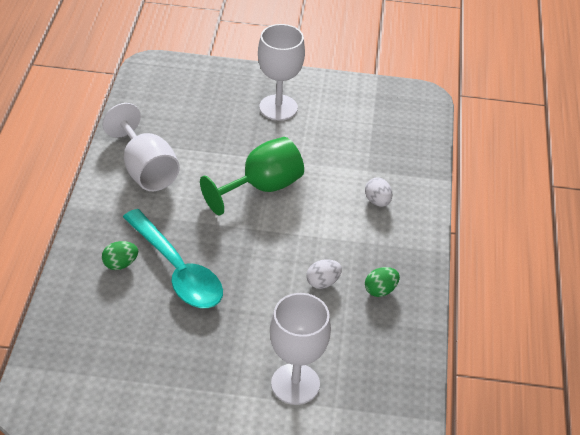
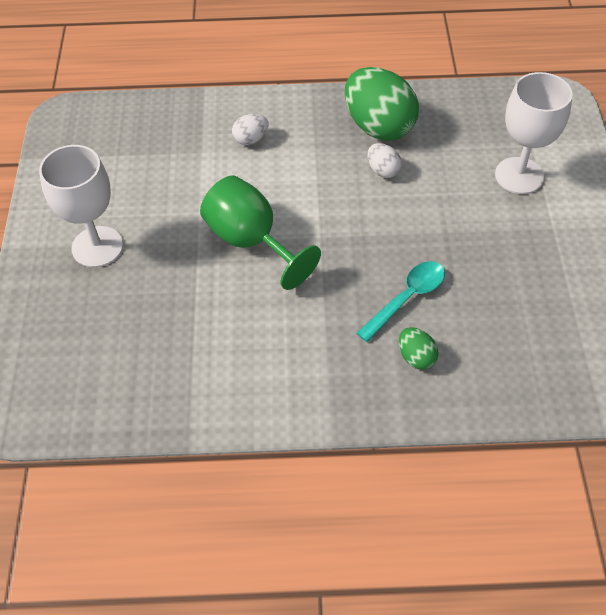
camera: 95 degrees left, 10 degrees up
white goblet [102,103,180,191] -> none
turquoise spoon [123,209,223,308] -> turquoise spoon [357,261,445,342], size x0.62
green egg [365,267,400,297] -> green egg [345,67,419,141], size x2.18

